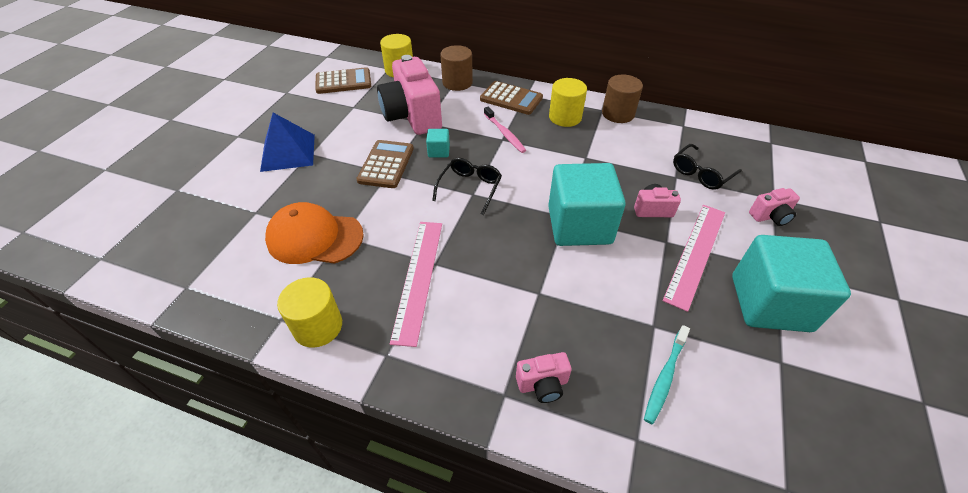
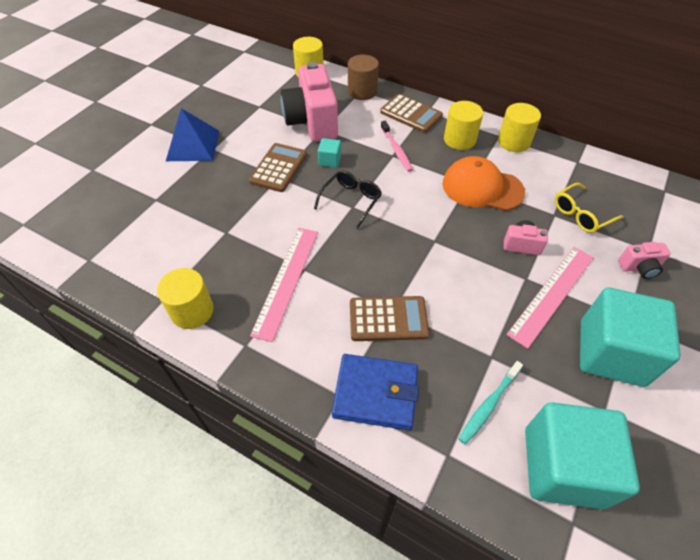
camera: 10 degrees right, 5 degrees up
orange cap [265,202,364,264] -> orange cap moved to [443,156,525,211]
brown calculator [315,67,371,94] -> brown calculator moved to [350,296,429,341]
pink camera [516,352,572,403] -> blue wallet [332,354,419,430]
turquoise cube [548,163,626,246] -> turquoise cube moved to [525,402,640,510]
brown cylinder [602,75,643,123] -> yellow cylinder [498,103,541,152]
black glasses [673,144,742,190] -> yellow glasses [555,183,624,233]

